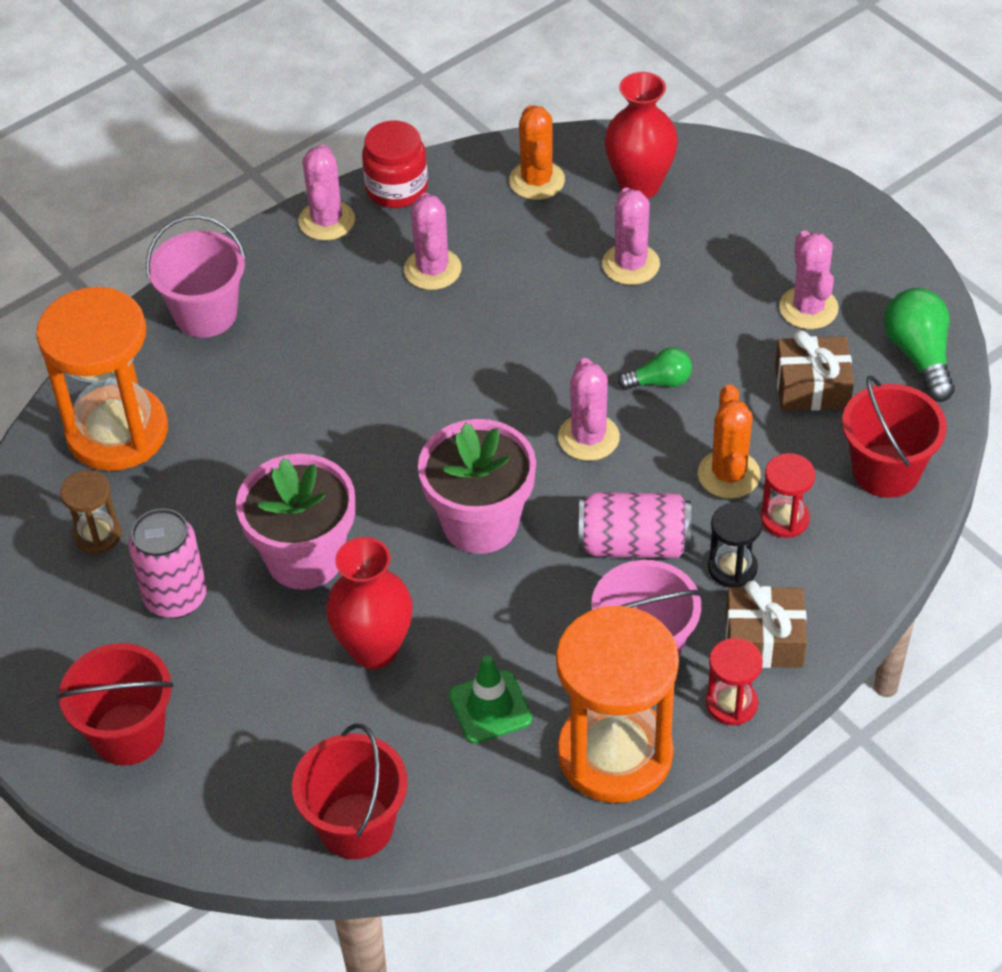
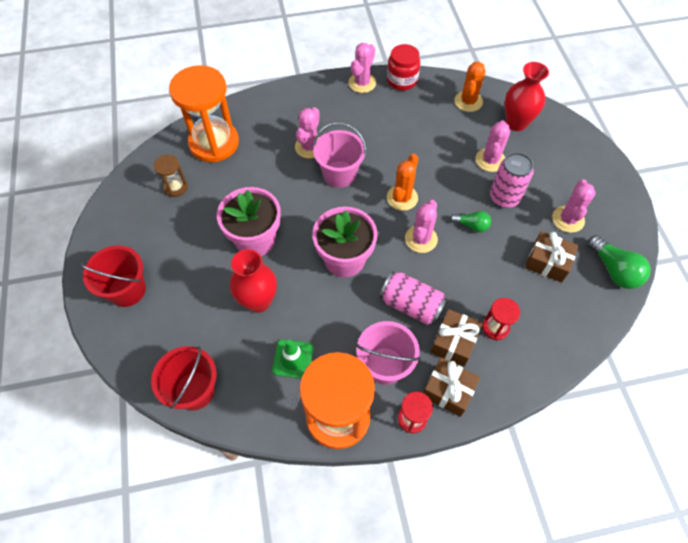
camera: 25 degrees right, 10 degrees up
pink can [128,508,207,618] -> pink can moved to [490,152,534,208]
pink bucket [146,215,246,338] -> pink bucket moved to [313,122,366,188]
pink cactus [404,193,461,290] -> pink cactus moved to [295,107,319,158]
orange cactus [698,384,761,499] -> orange cactus moved to [387,154,418,211]
black hourglass [708,502,762,587] -> brown gift [431,309,482,367]
red bucket [842,375,947,498] -> none
green light bulb [884,288,955,402] -> green light bulb turned 135 degrees clockwise [588,235,651,289]

